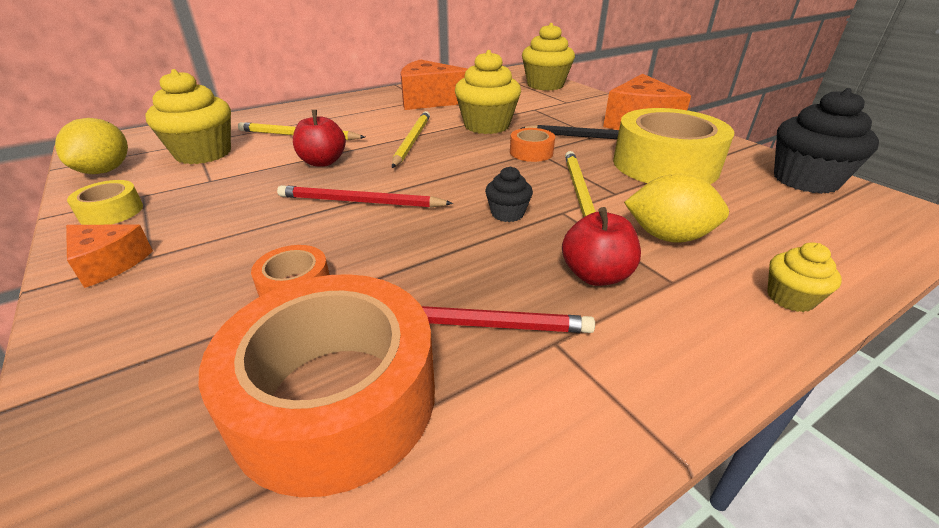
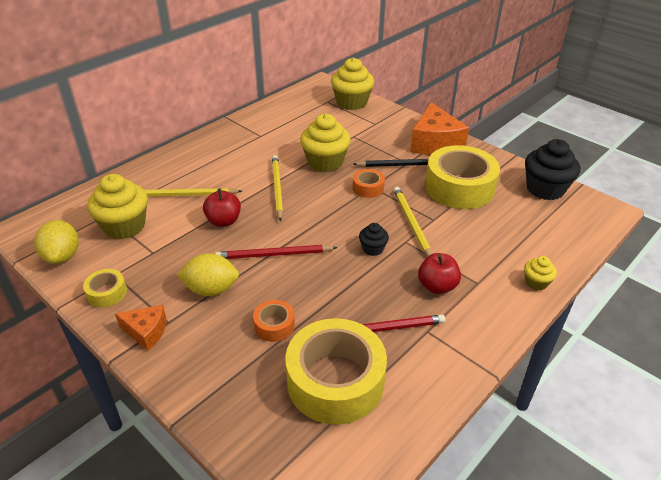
camera: 15 degrees left, 5 degrees up
orange tape [199,274,435,497] -> yellow tape [285,318,387,425]
orange cheese [400,59,467,110] -> none
yellow lemon [624,174,729,243] -> yellow lemon moved to [177,253,239,296]

